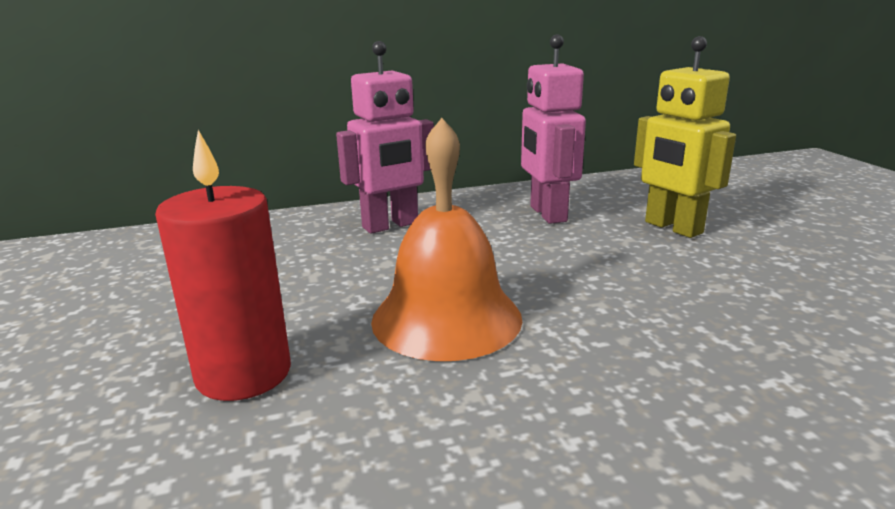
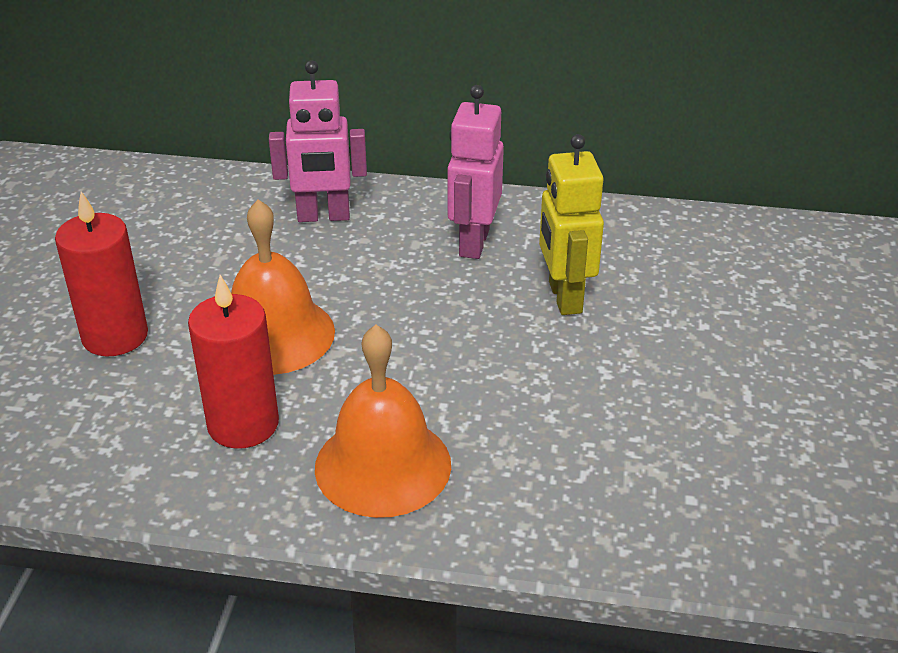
camera: 25 degrees right, 15 degrees up
none -> red candle [188,275,279,449]
none -> orange bell [315,325,451,518]

